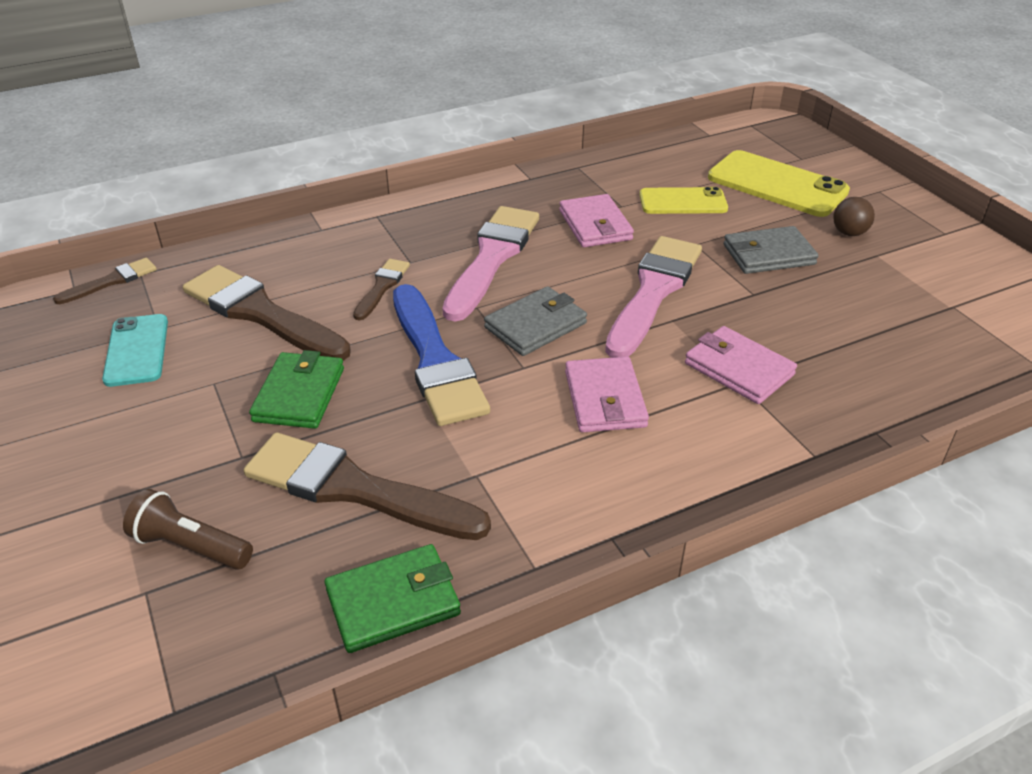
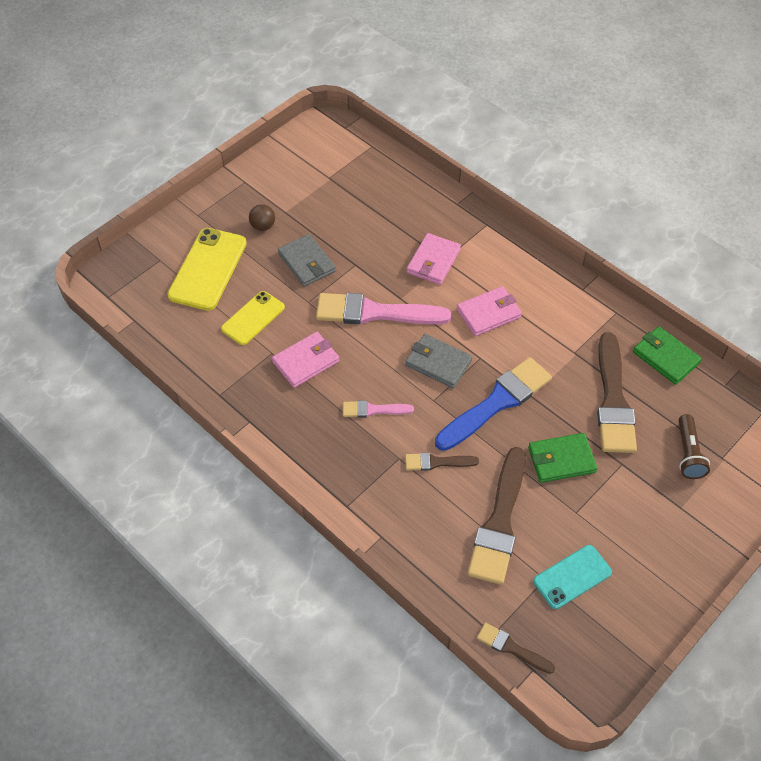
camera: 110 degrees left, 15 degrees up
pink brush [442,206,539,322] -> pink brush [343,400,414,418], size x0.50
yellow phone [639,187,728,214] -> yellow phone turned 60 degrees clockwise [221,291,285,345]

